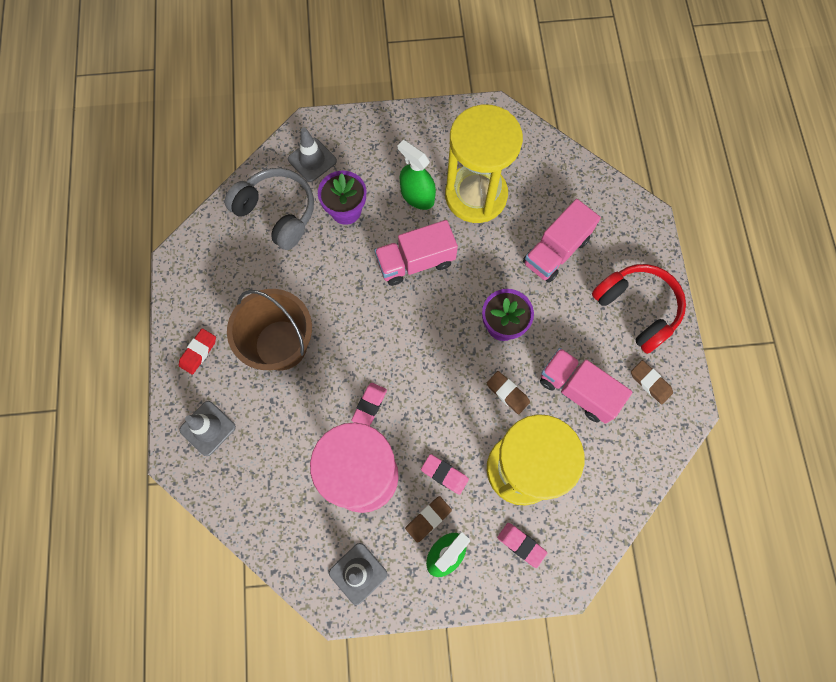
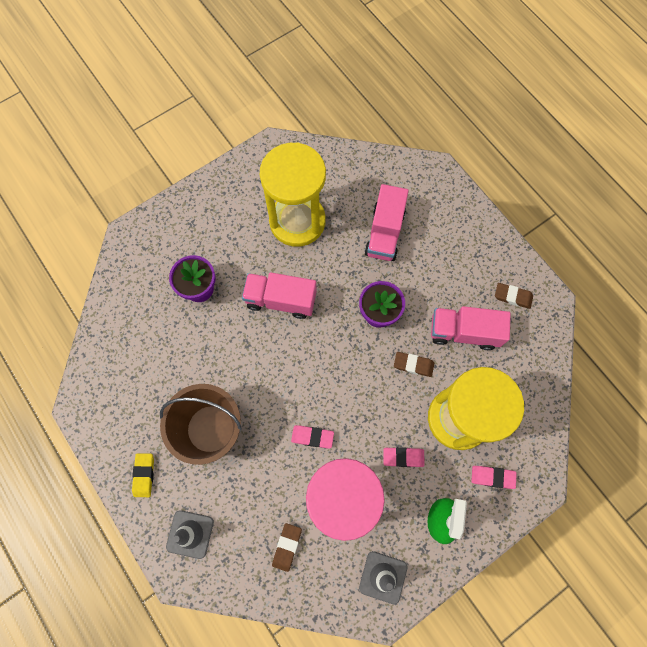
camera: 30 degrees left, 0 degrees up
red eraser [179,328,216,375] -> yellow eraser [132,453,154,497]
grey headphones [225,168,314,250] -> none
grey traffic cone [288,127,337,182] -> none
pink eraser [351,383,387,426] -> pink eraser turned 75 degrees counterclockwise [291,425,334,449]
pink truck [374,220,458,286] -> pink truck turned 60 degrees clockwise [242,272,317,319]
green spray bottle [398,140,436,210] -> none
brown eraser [405,496,452,543] -> brown eraser moved to [272,523,302,572]
red headphones [592,264,686,354] -> none

